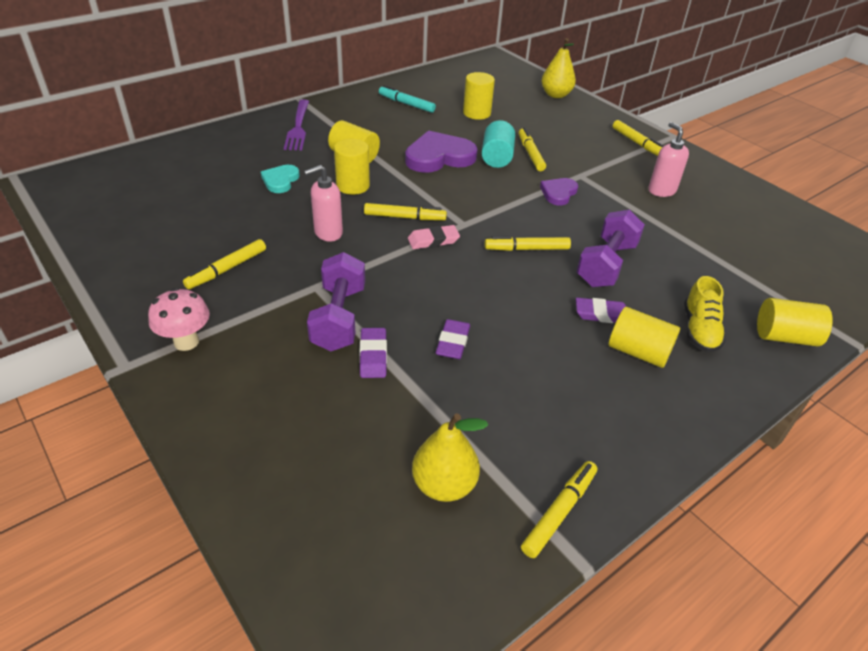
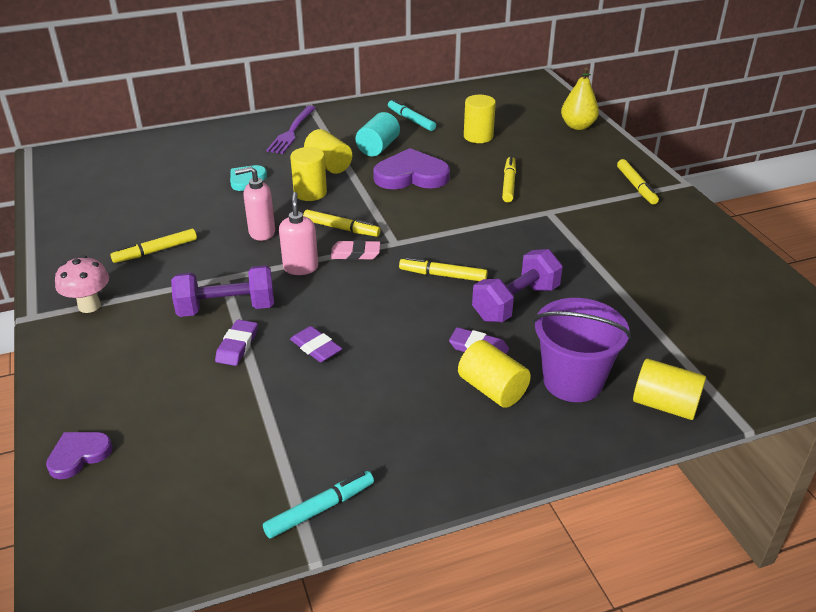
camera: 20 degrees right, 5 degrees down
purple dumbbell [307,252,365,351] -> purple dumbbell turned 60 degrees clockwise [171,265,274,317]
yellow pear [412,413,488,502] -> none
purple eraser [436,319,470,359] -> purple eraser turned 75 degrees counterclockwise [290,326,342,362]
turquoise cylinder [482,120,515,168] -> turquoise cylinder moved to [356,112,400,156]
yellow marker [521,461,597,558] -> turquoise marker [263,471,374,539]
purple heart [540,178,578,205] -> purple heart moved to [46,432,113,479]
pink soap dispenser [649,122,689,197] -> pink soap dispenser moved to [279,192,318,275]
yellow shoe [684,276,726,352] -> purple bucket [533,298,631,402]

